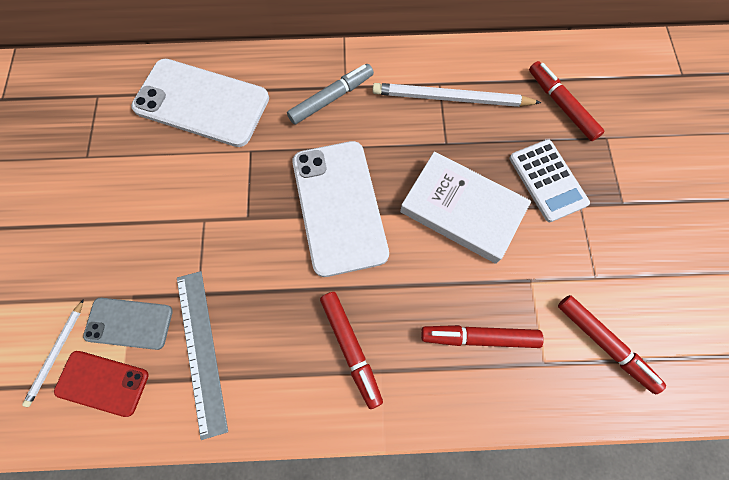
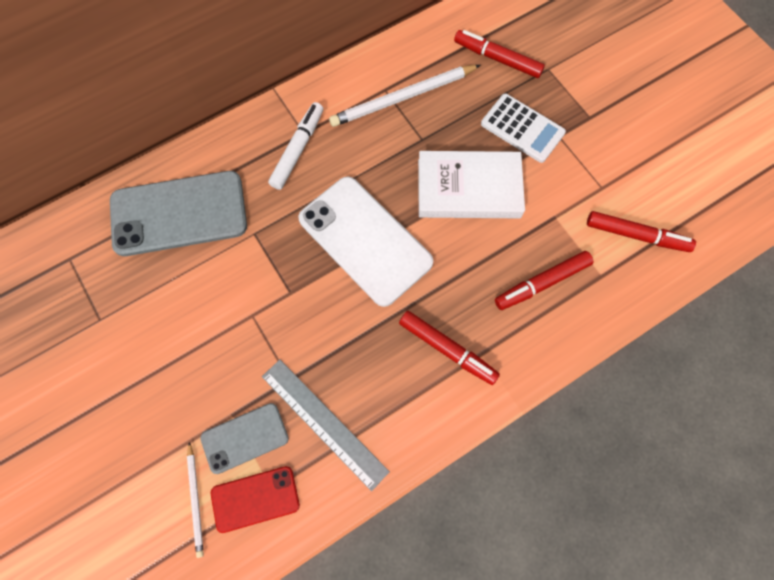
camera: 30 degrees left, 0 degrees up
white phone [131,59,269,147] -> grey phone [110,171,247,256]
grey marker [287,64,374,125] -> white marker [268,102,323,190]

